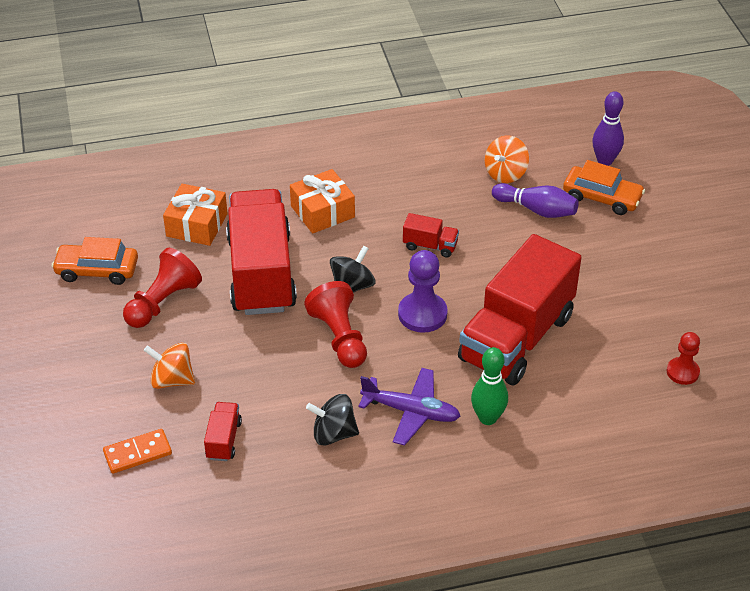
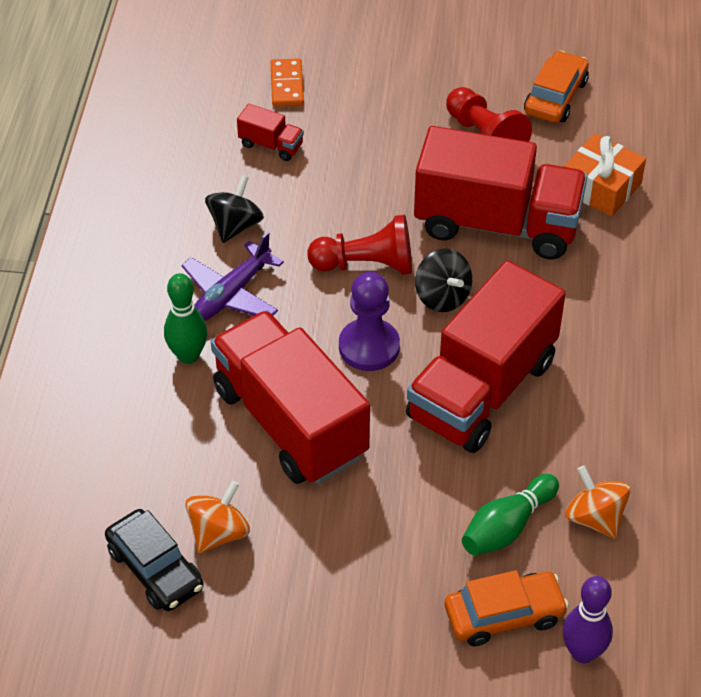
camera: 110 degrees right, 5 degrees up
orange spinning top [144,342,195,389] -> orange spinning top moved to [186,481,250,553]
orange gift [290,169,355,234] -> none
red truck [403,213,459,258] -> red truck [406,260,566,453], size x2.47
purple bowling pin [492,183,579,218] -> green bowling pin [462,474,559,556]
orange car [563,160,645,215] -> orange car turned 150 degrees counterclockwise [445,570,569,646]
red pawn [667,332,700,385] -> black car [105,509,203,611]

